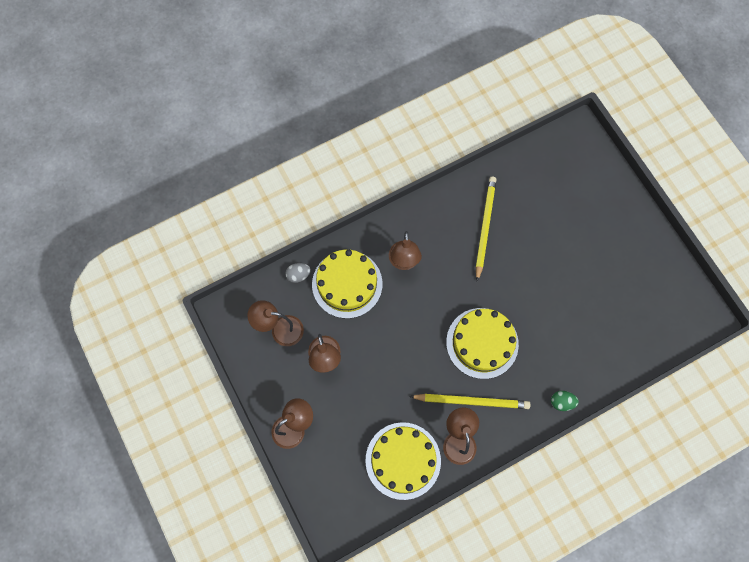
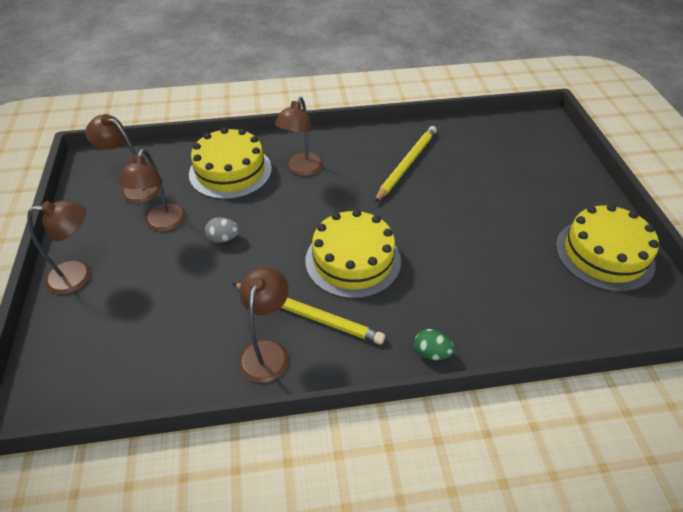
camera: 20 degrees right, 25 degrees down
grey egg [285,263,311,283] -> grey egg moved to [205,217,239,243]
yellow cake [365,422,441,500] -> yellow cake moved to [556,204,659,292]

